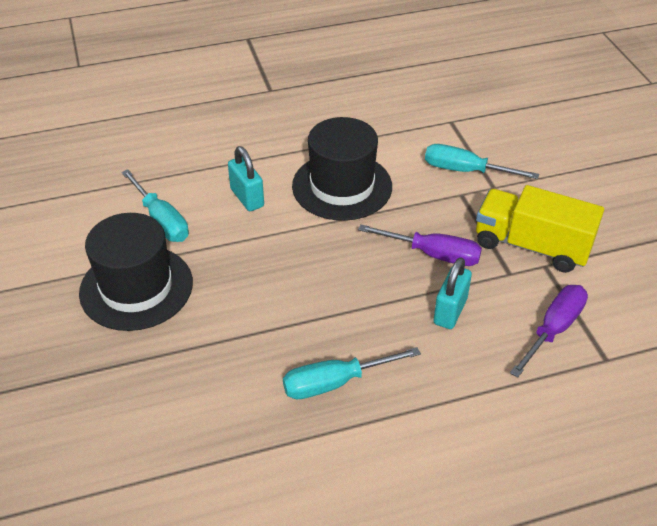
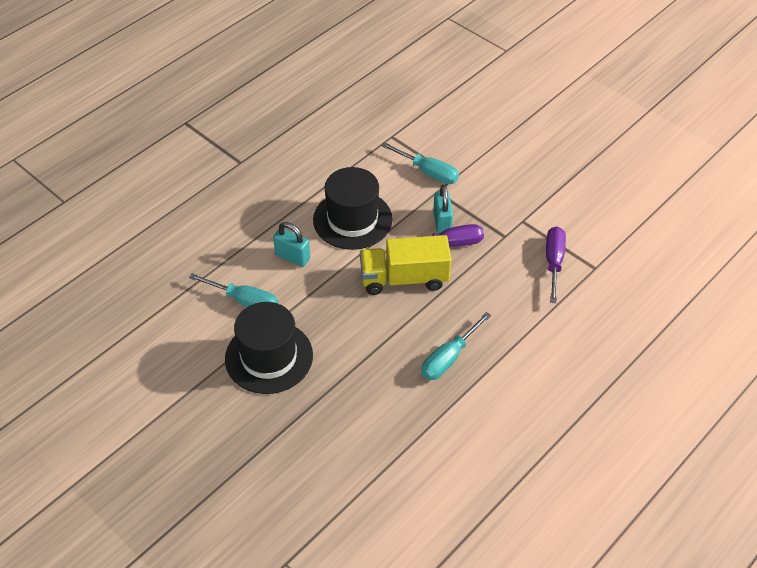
camera: 30 degrees left, 5 degrees up
turquoise screwdriver [425,144,539,179] -> turquoise screwdriver turned 135 degrees counterclockwise [381,142,459,184]
turquoise padlock [434,257,472,329] -> turquoise padlock moved to [433,185,453,234]
yellow truck [476,185,604,273] -> yellow truck moved to [360,235,451,295]

